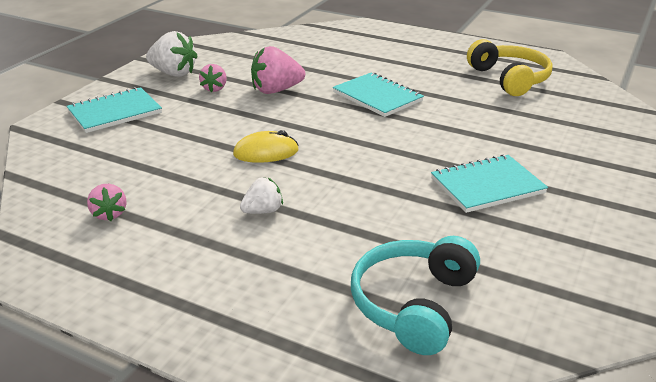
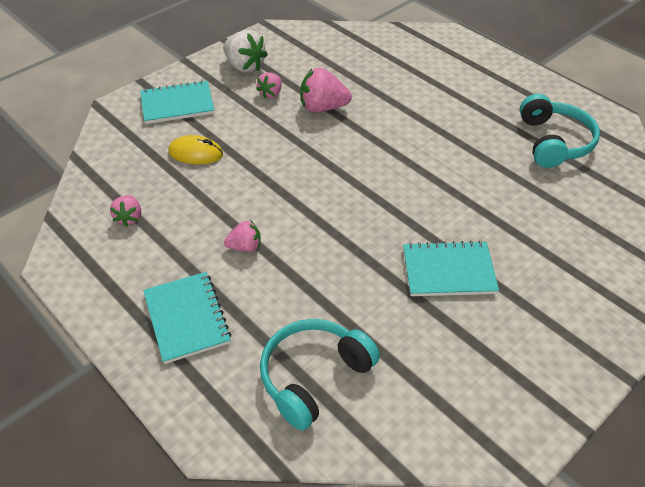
camera: 20 degrees right, 15 degrees up
yellow mouse [233,130,299,163] -> yellow mouse moved to [168,135,223,164]
white strawberry [240,177,283,214] -> pink strawberry [224,220,261,252]
turquoise notebook [332,72,424,117] -> turquoise notebook moved to [143,272,231,364]
yellow headphones [467,39,553,96] -> turquoise headphones [520,94,600,168]

